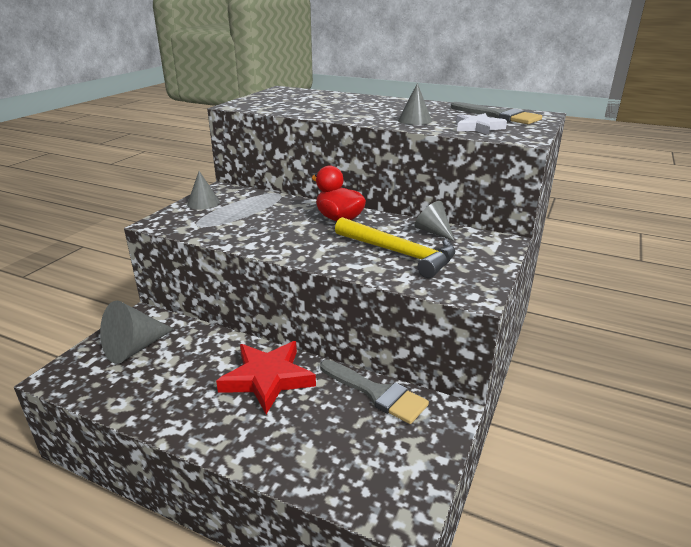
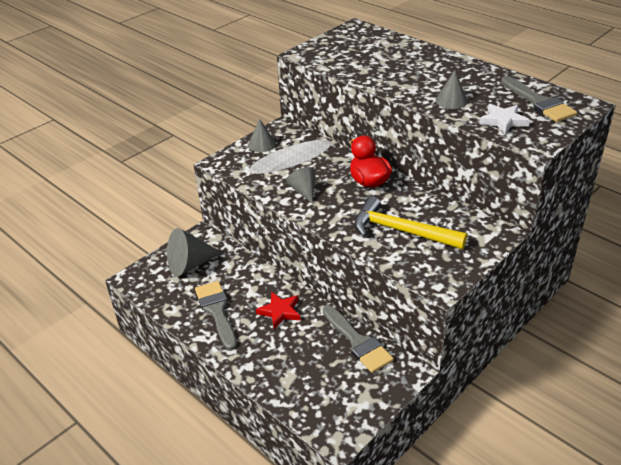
camera: 20 degrees right, 10 degrees up
red star [216,341,316,414] -> red star [256,292,301,329], size x0.61
yellow hammer [335,217,455,278] -> yellow hammer turned 150 degrees clockwise [355,196,467,249]
grey cone [414,201,454,241] -> grey cone moved to [286,167,315,204]
none -> grey brush [195,281,237,350]

